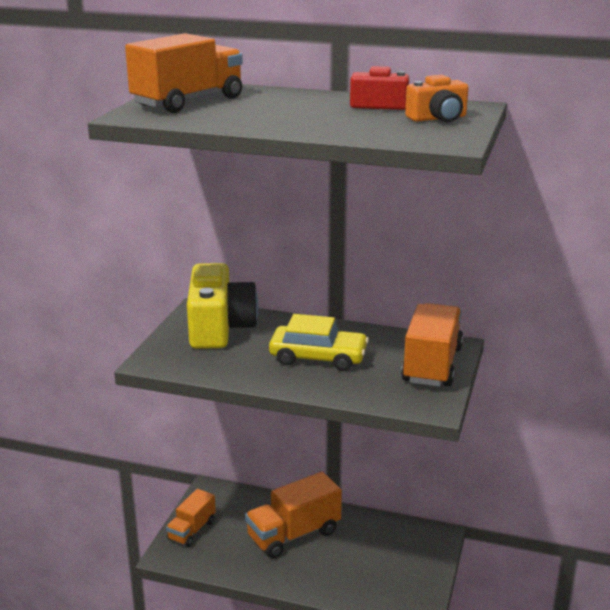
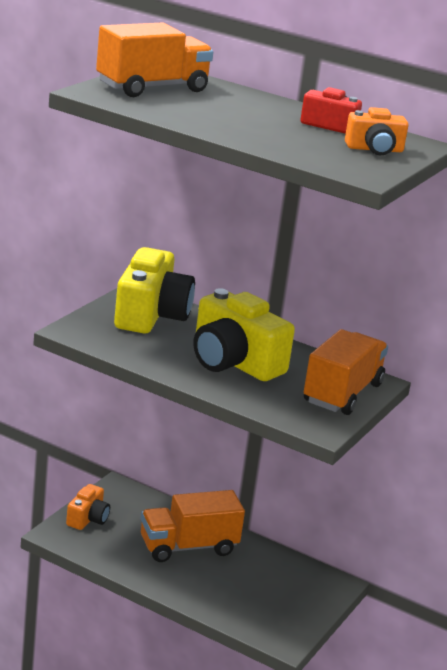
camera: 10 degrees right, 0 degrees up
orange truck [166,489,216,547] -> orange camera [66,484,110,530]
yellow car [269,314,369,371] -> yellow camera [193,288,295,381]

